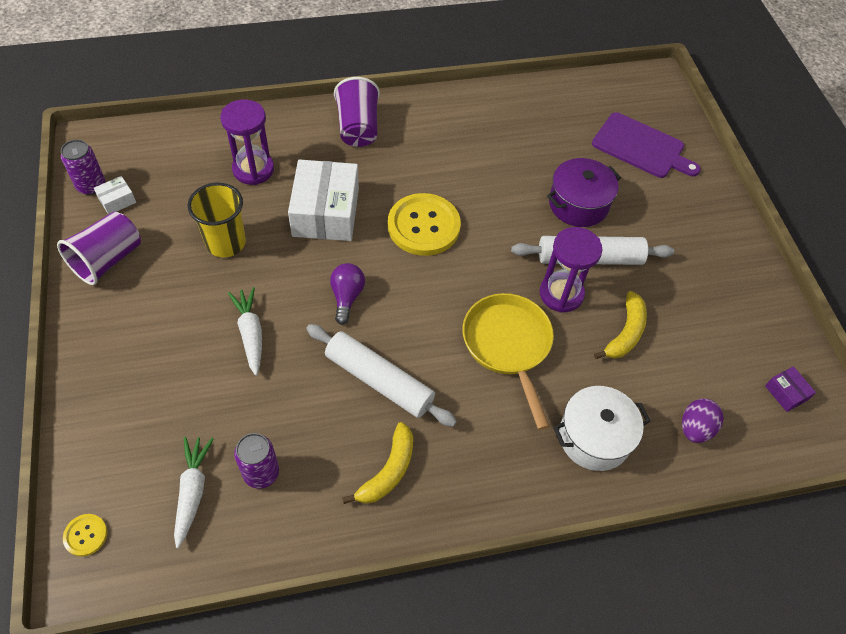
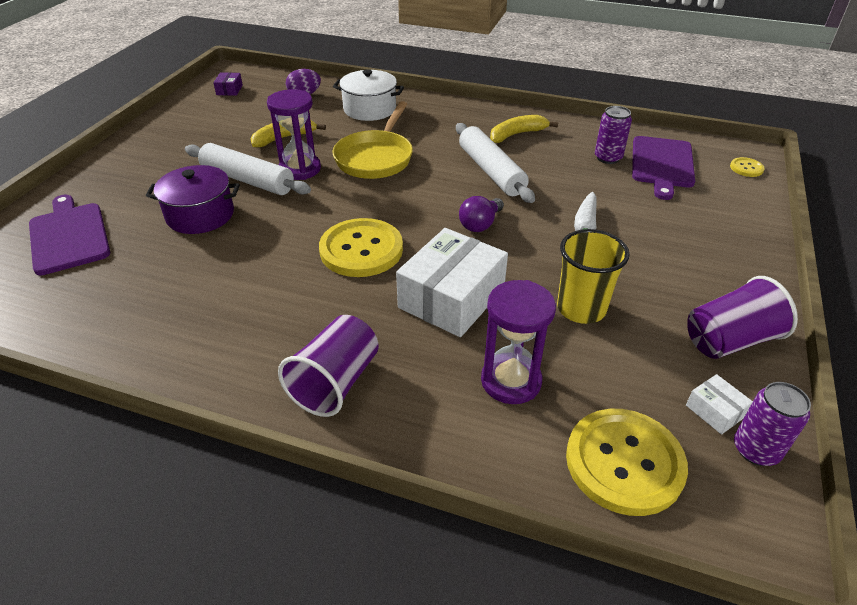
camera: 145 degrees left, 15 degrees down
white box [94,176,136,215] -> white box turned 60 degrees clockwise [686,374,753,435]
white carrot [174,437,214,548] -> purple cutting board [632,136,695,200]
none -> yellow button [566,409,688,516]

